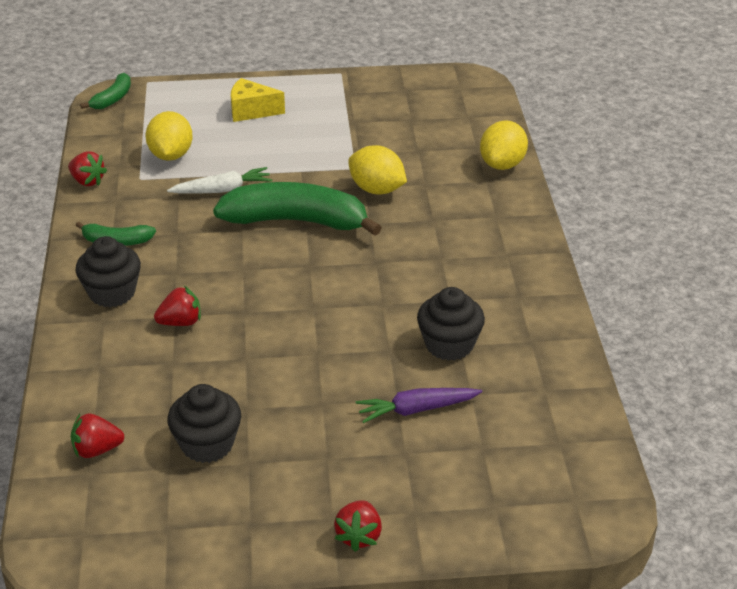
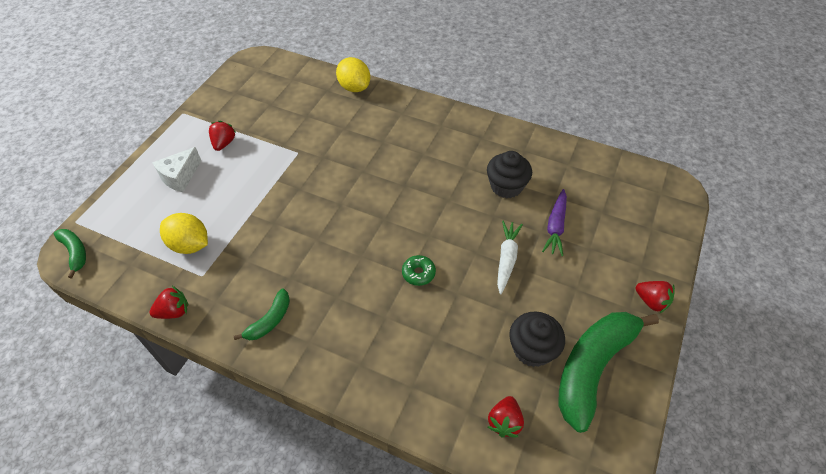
camera: 60 degrees left, 15 degrees up
black cupcake [76,236,141,307] -> none
red strawberry [154,286,201,326] -> red strawberry moved to [209,121,236,151]
white carrot [167,167,272,194] -> white carrot moved to [497,221,523,294]
green banana [213,182,382,236] -> green banana moved to [558,312,659,433]
yellow cheese [231,78,285,122] -> white cheese [152,147,201,192]
yellow lemon [348,145,407,194] -> none
none -> green donut [402,255,436,286]

